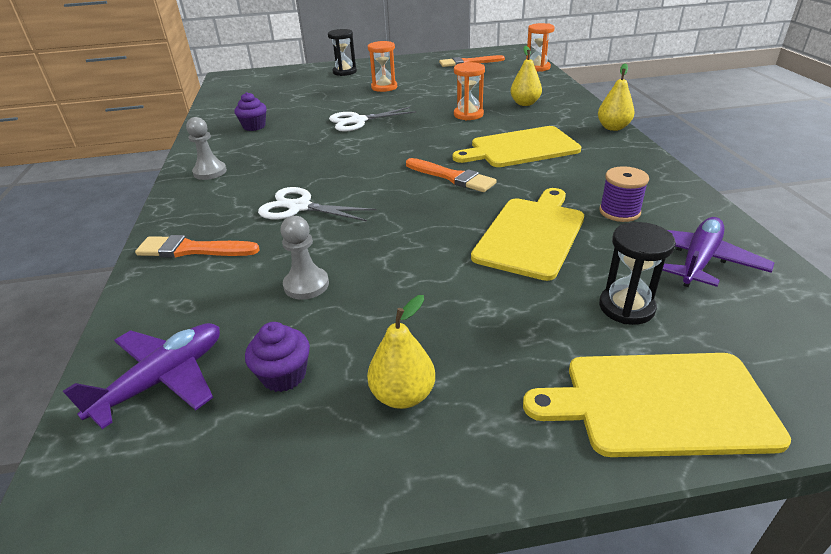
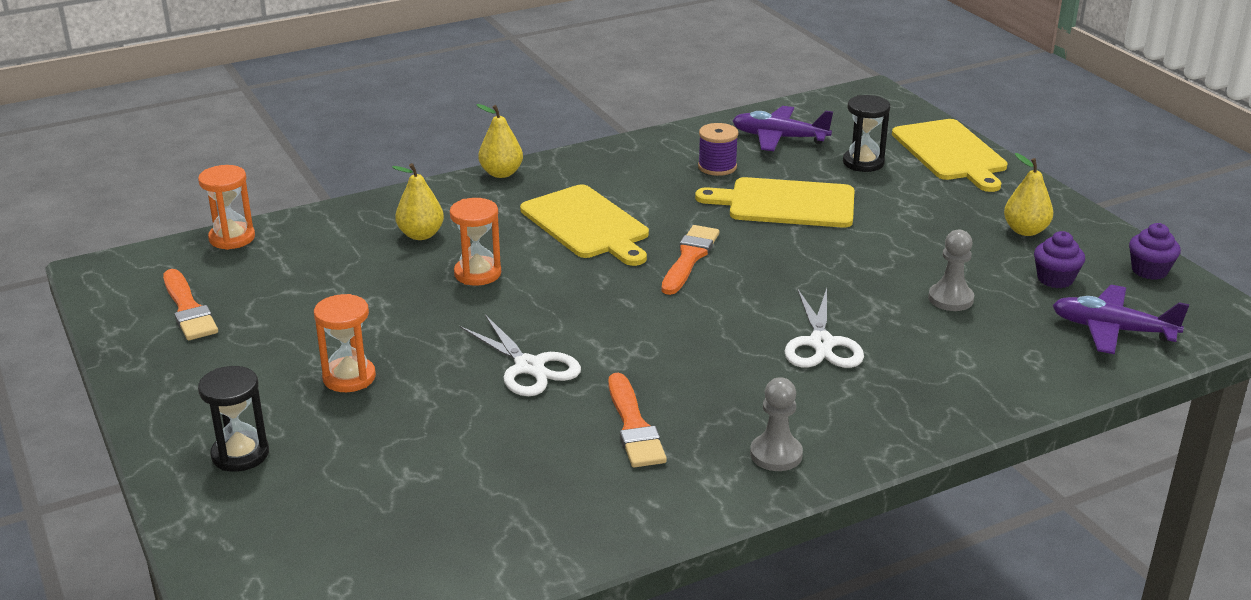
camera: 110 degrees left, 5 degrees down
orange brush [135,235,260,258] -> orange brush moved to [608,373,667,468]
purple cupcake [234,92,267,131] -> purple cupcake moved to [1129,223,1181,280]

